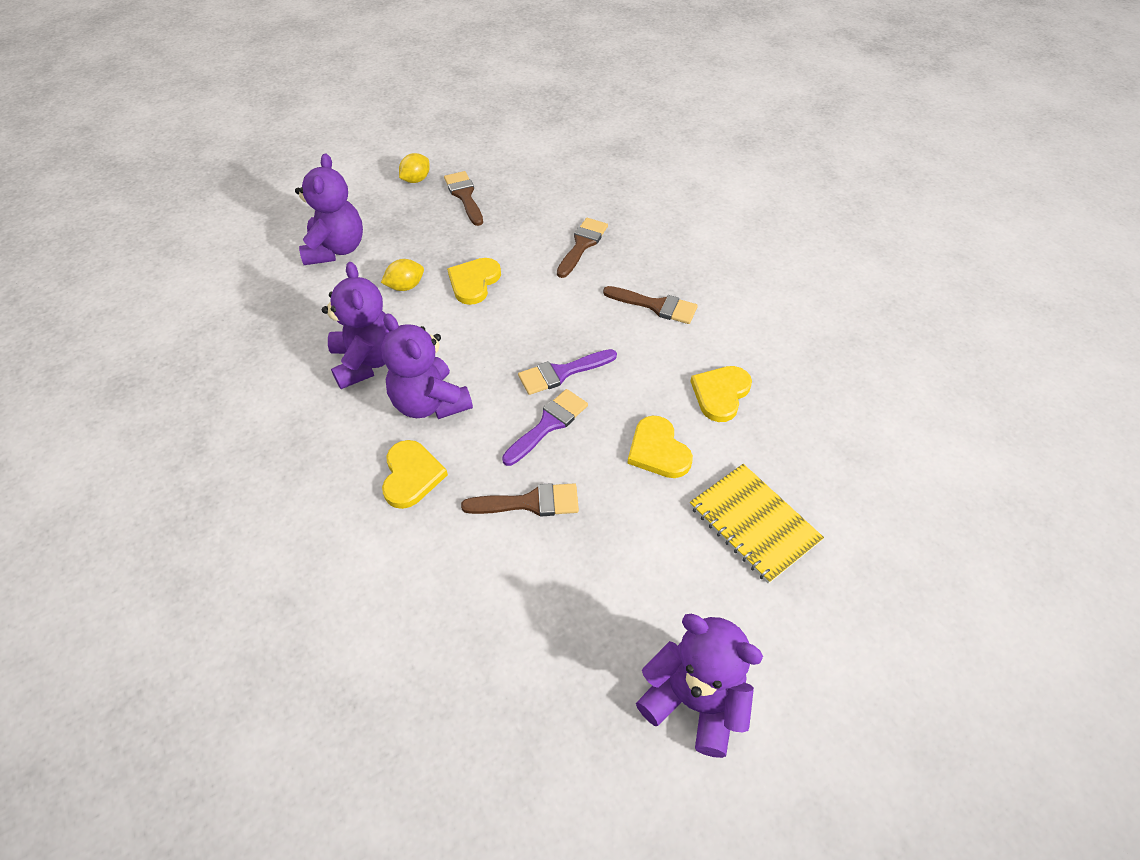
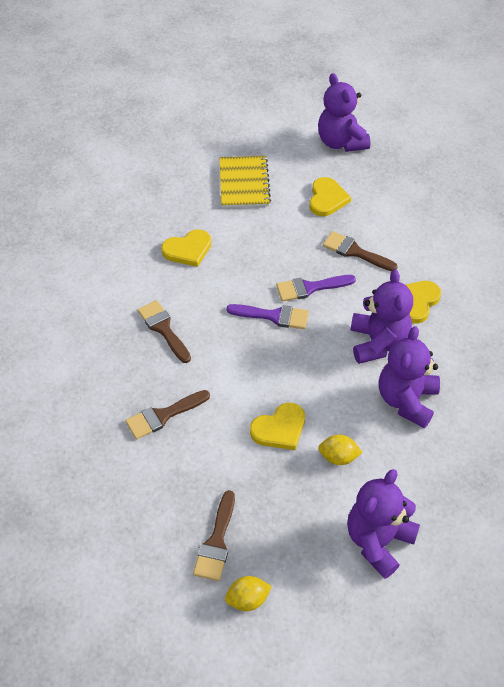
camera: 145 degrees left, 0 degrees up
yellow heart [627,416,693,478] -> yellow heart moved to [309,177,351,216]

